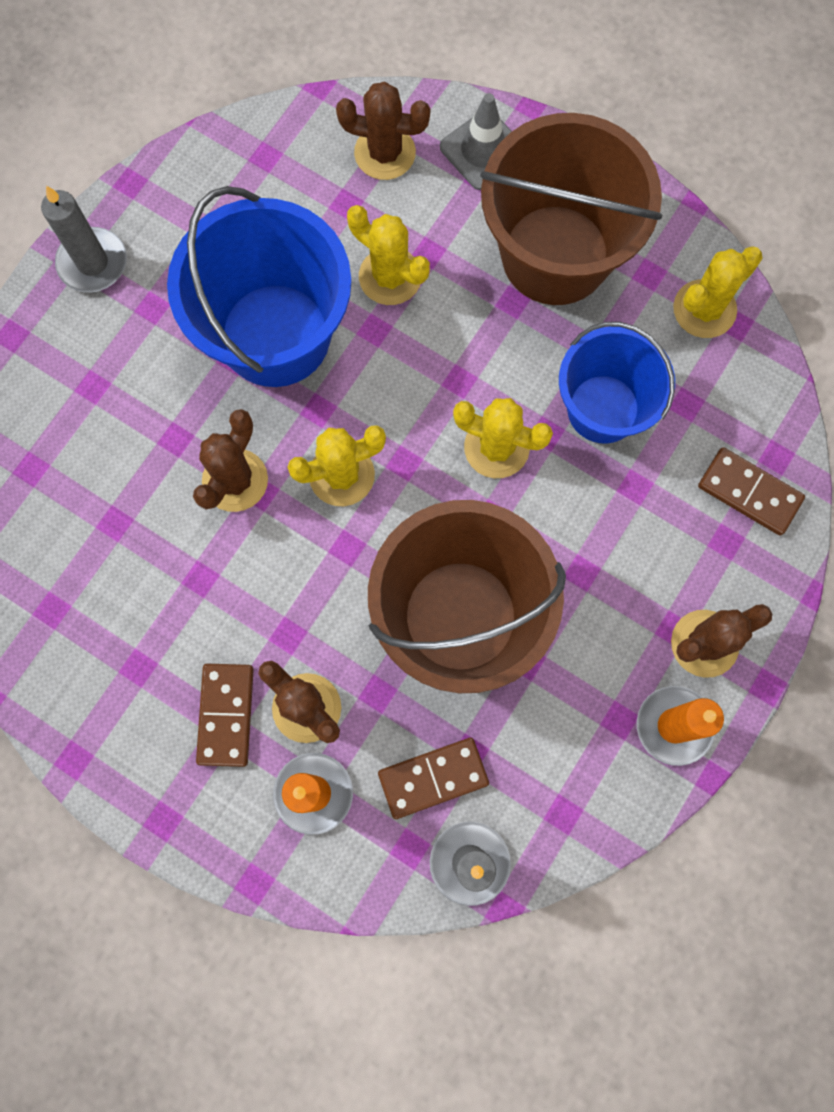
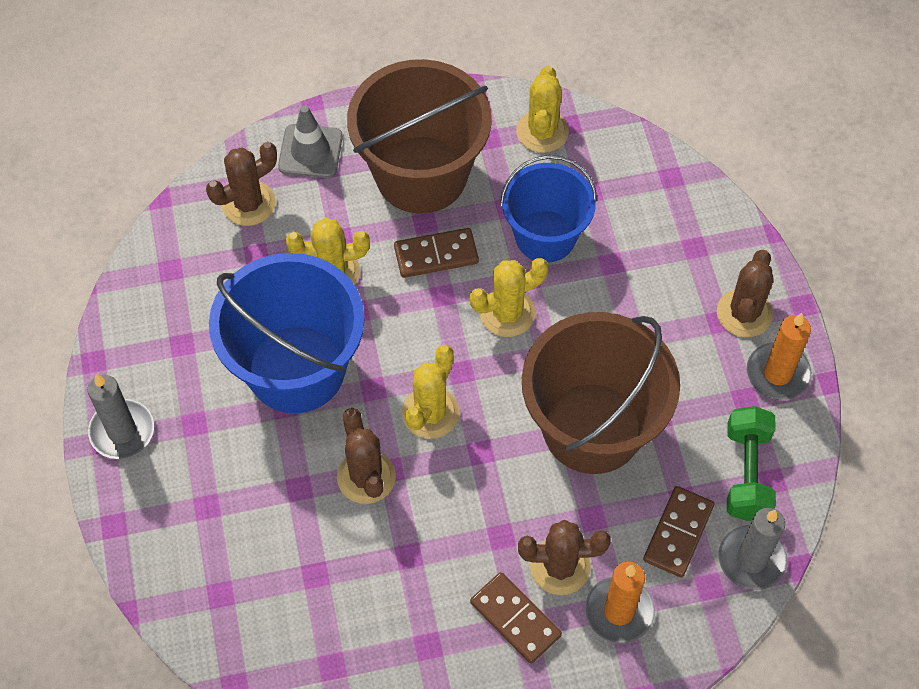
camera: 45 degrees left, 15 degrees down
brown domino [698,447,805,535] -> brown domino moved to [394,228,479,278]
none -> green dumbbell [727,406,776,521]

